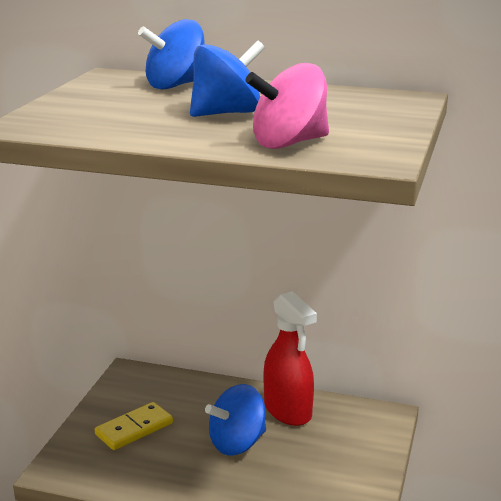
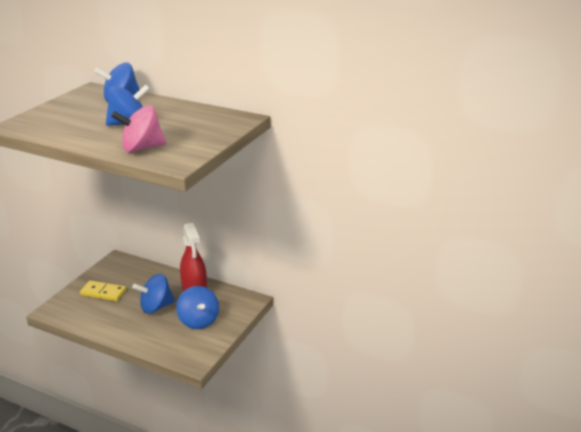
camera: 10 degrees right, 5 degrees up
yellow domino [95,402,173,450] -> yellow domino turned 45 degrees clockwise [80,280,126,301]
none -> blue spinning top [176,286,219,329]

